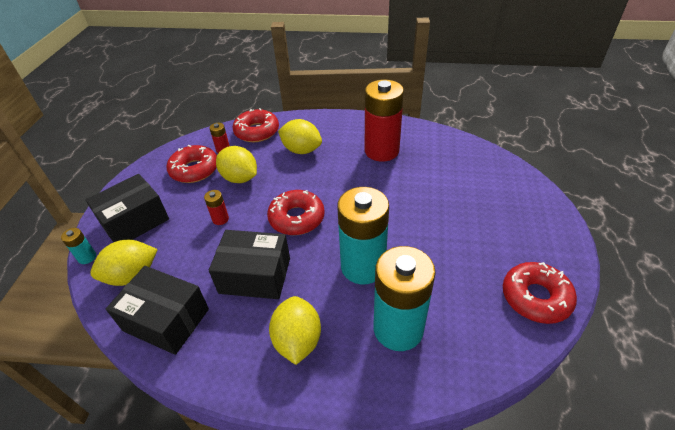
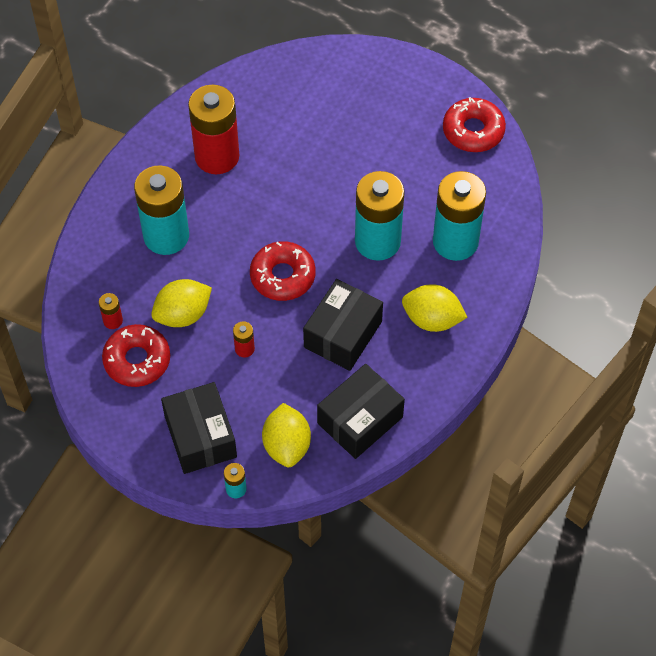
camera: 70 degrees left, 15 degrees up
red donut [233,108,279,142] -> none
yellow lemon [278,119,322,154] -> turquoise battery [134,165,189,255]

